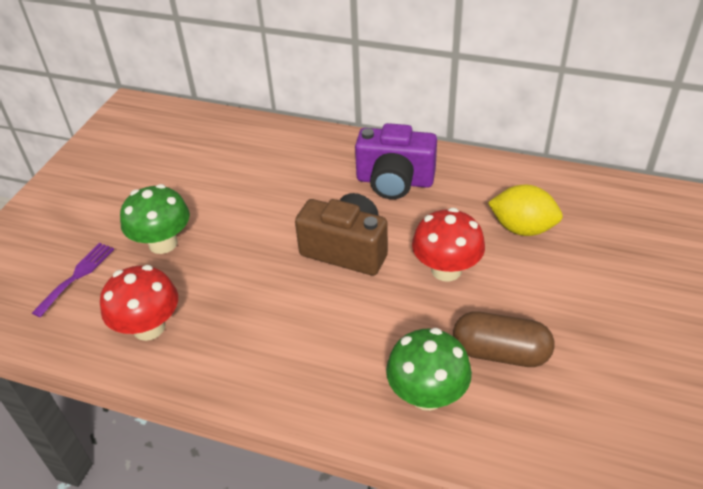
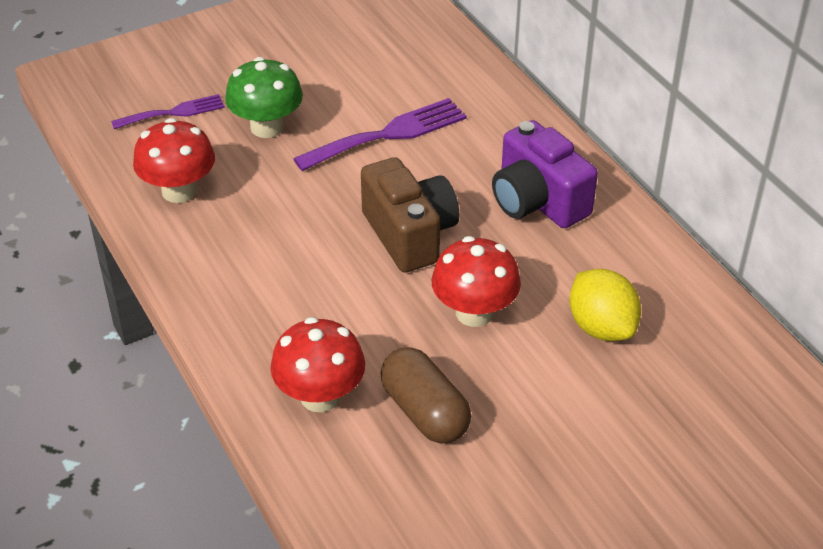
camera: 40 degrees right, 0 degrees up
green mushroom [386,328,472,411] -> red mushroom [270,317,365,412]
none -> purple fork [293,98,467,171]

